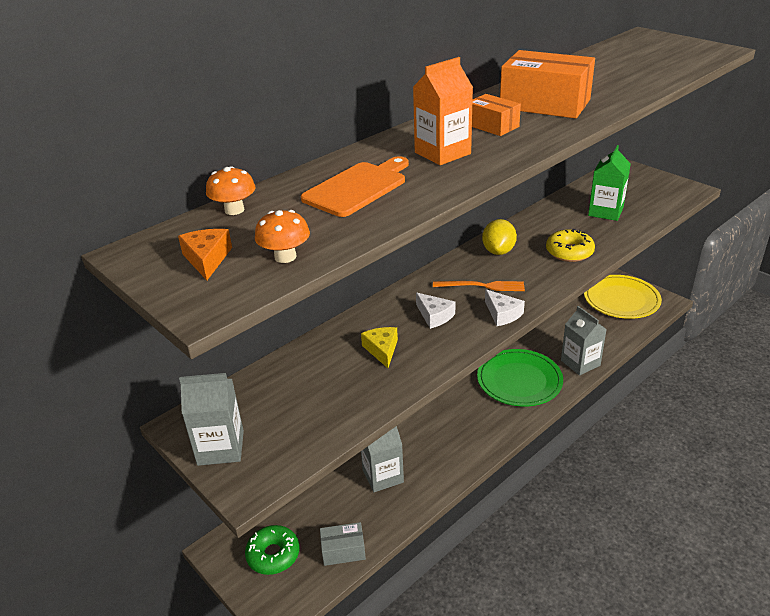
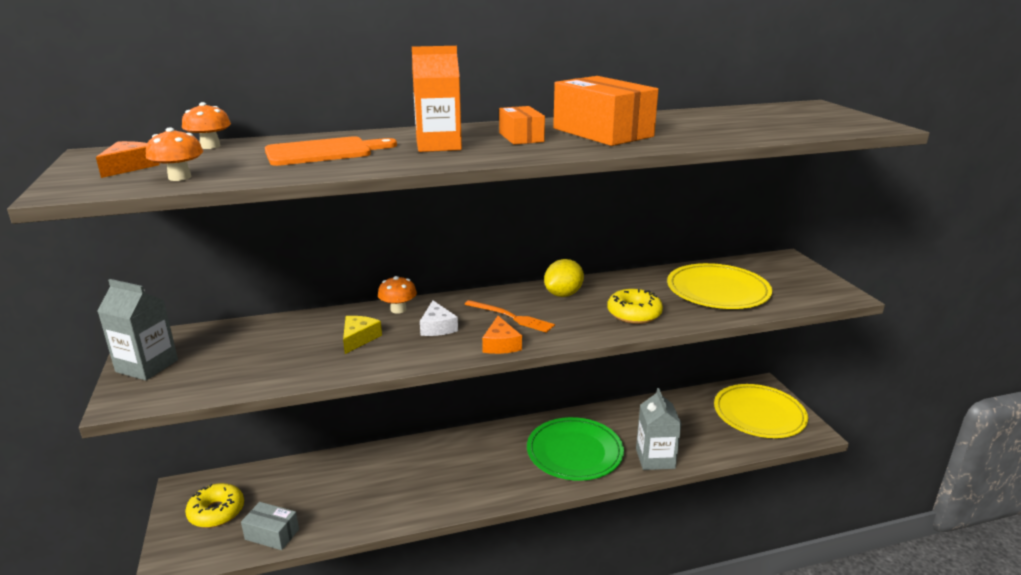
camera: 25 degrees right, 10 degrees down
green donut [245,525,300,575] -> yellow donut [185,483,244,528]
grey carton [361,426,404,492] -> none
white cheese [485,289,525,326] -> orange cheese [482,316,522,354]
green carton [588,145,631,221] -> yellow plate [667,263,772,309]
none -> orange mushroom [378,276,417,314]

